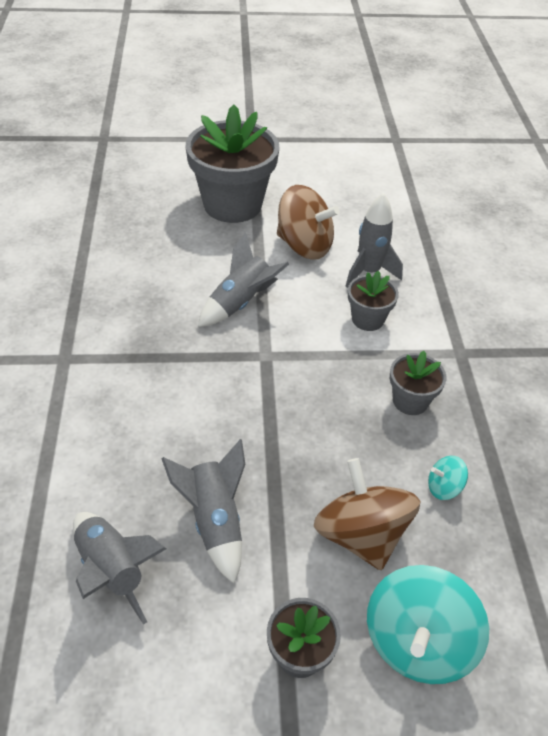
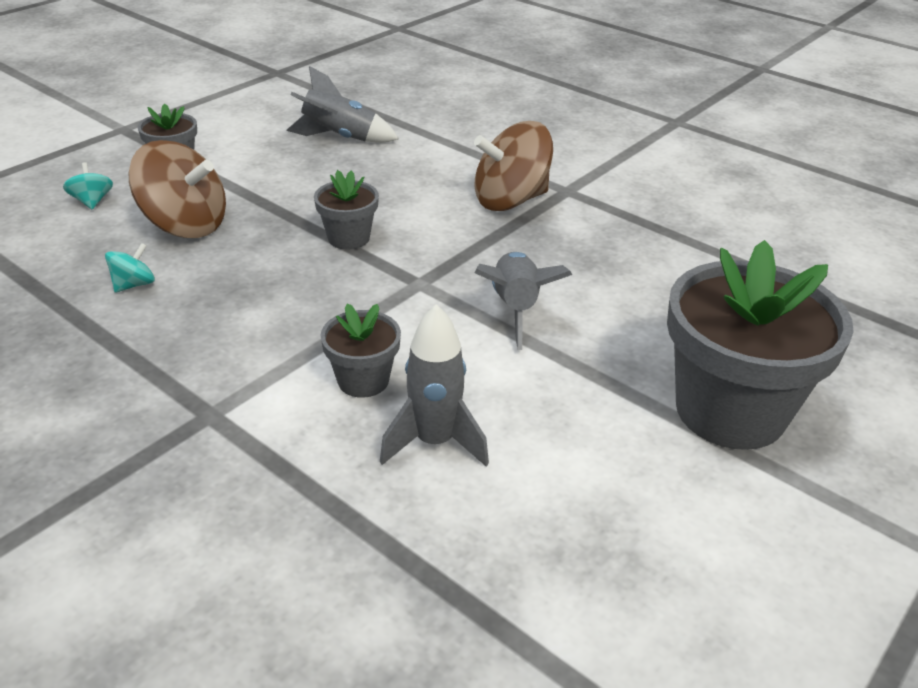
camera: 135 degrees right, 10 degrees down
grey rocket [161,439,245,583] -> none
brown spinning top [277,185,340,260] -> brown spinning top moved to [474,121,553,211]
turquoise spinning top [367,565,489,684] -> turquoise spinning top [63,162,113,210], size x0.46
grey flower pot [390,351,446,415] -> grey flower pot moved to [314,170,379,249]

